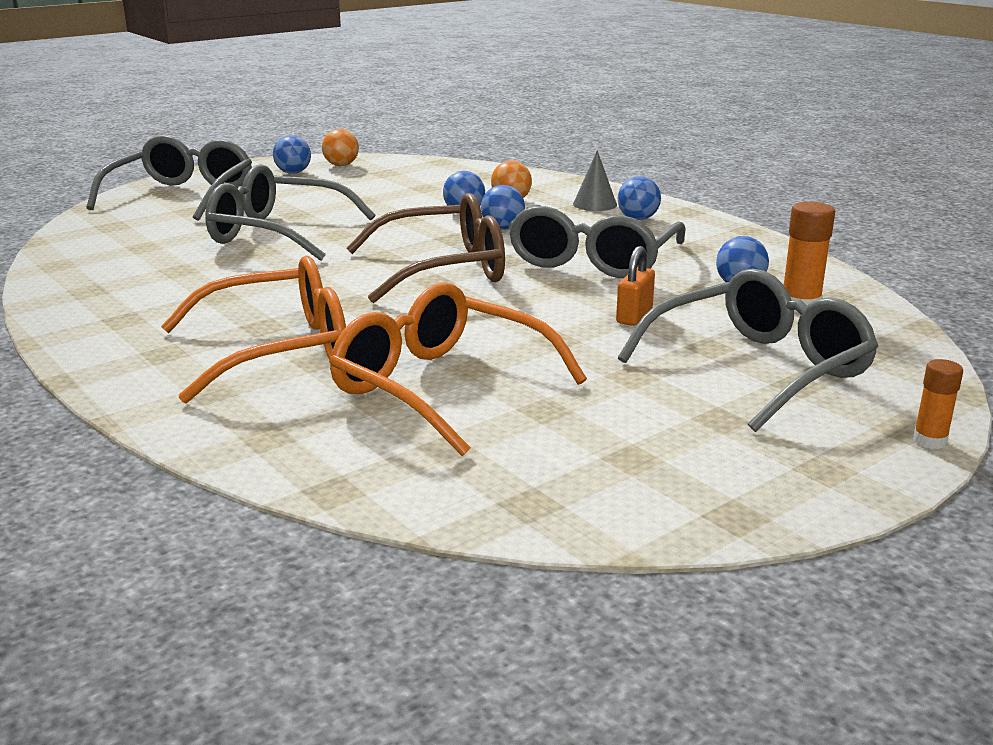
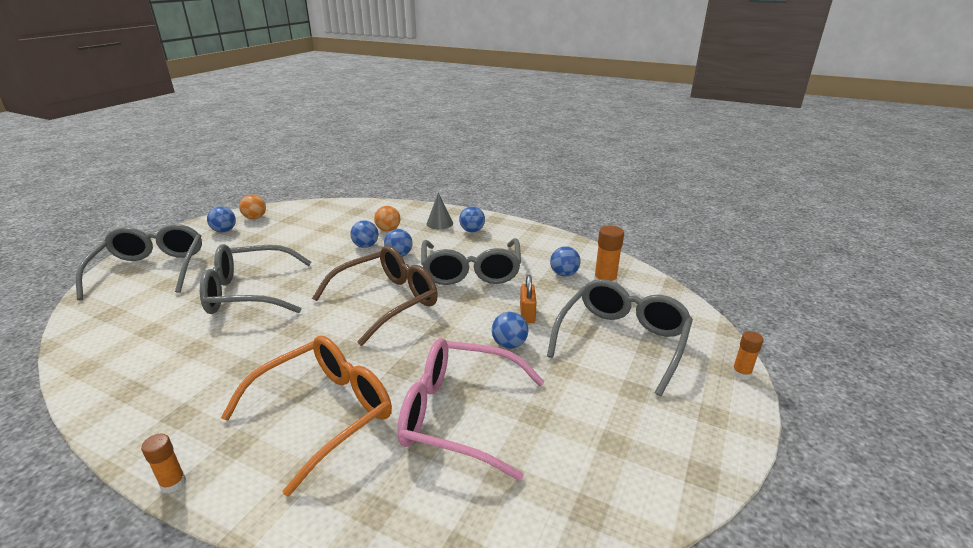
camera: 25 degrees left, 5 degrees up
orange glasses [329,283,587,456] -> pink glasses [397,338,544,481]
none -> orange glue stick [141,434,186,493]
none -> blue ball [492,312,528,349]

